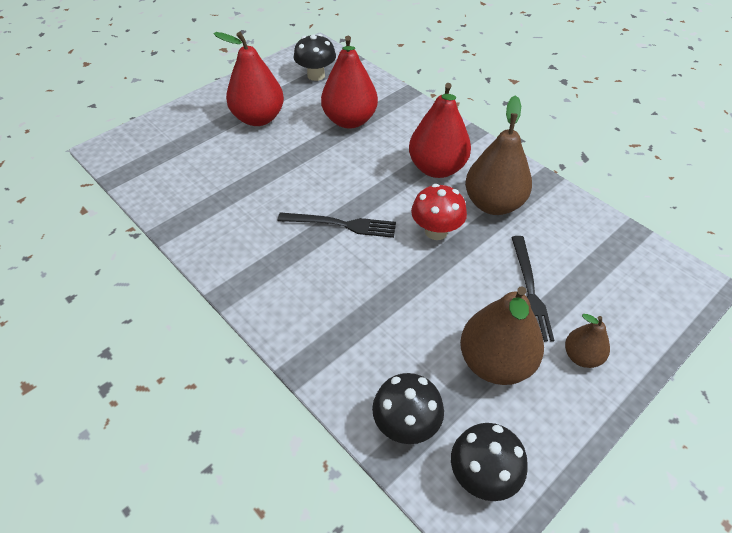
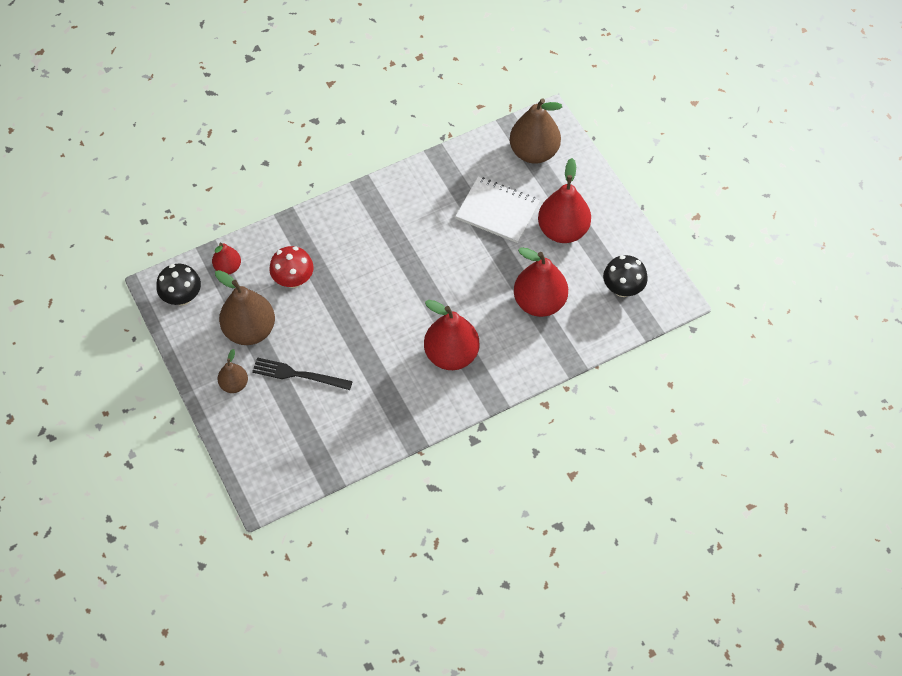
camera: 105 degrees right, 10 degrees up
black fork [277,212,396,238] -> none
black mushroom [372,373,444,444] -> red pear [212,243,241,275]
red mushroom [411,184,467,240] -> red mushroom moved to [269,246,314,288]
brown pear [465,95,532,215] -> brown pear moved to [510,99,562,164]
none -> white notebook [455,177,540,243]

